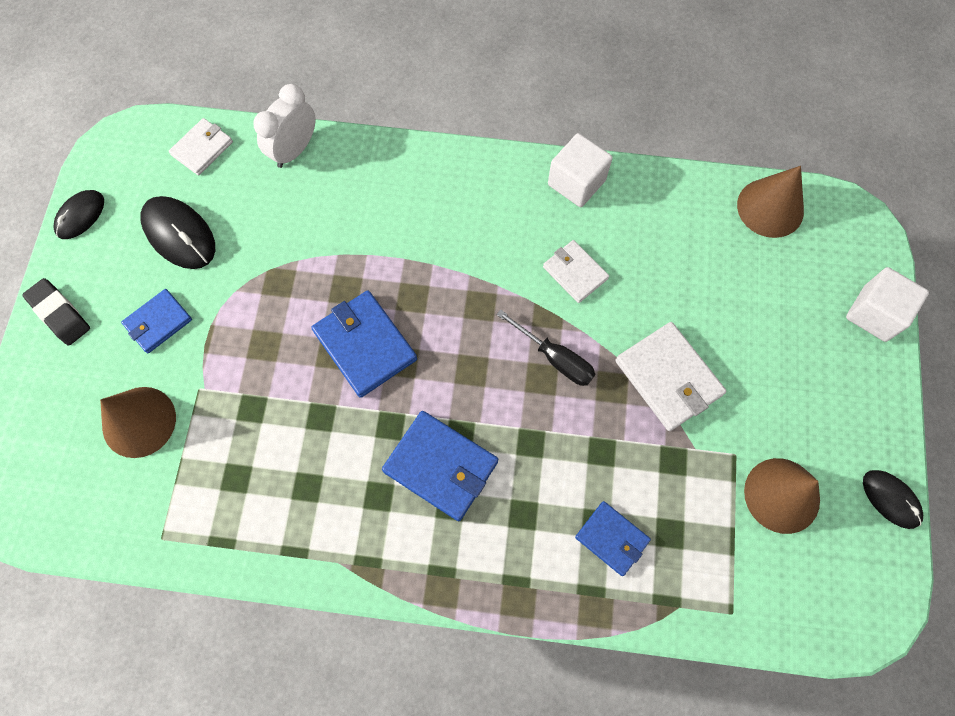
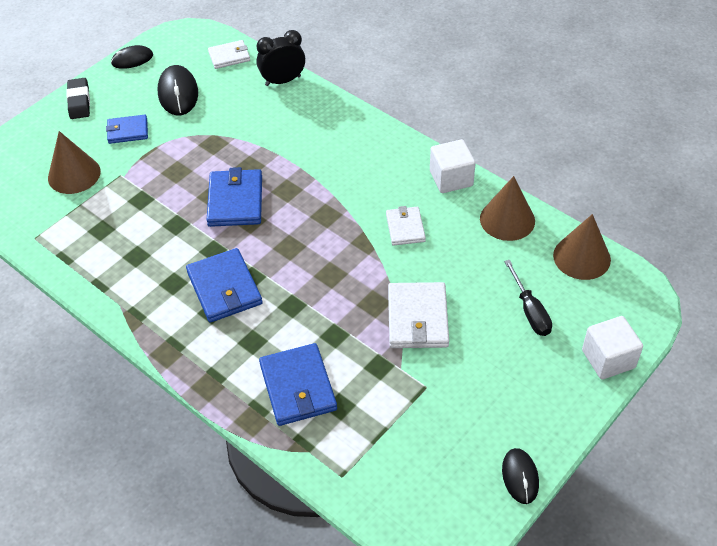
camera: 35 degrees right, 20 degrees down
white clock [253,84,315,168] -> black clock [257,30,305,86]
black screwdriver [496,309,595,386] -> black screwdriver moved to [504,260,552,336]
blue wallet [575,501,651,576] -> blue wallet [259,343,337,426], size x1.60
brown cone [744,458,820,534] -> brown cone moved to [480,176,535,241]

